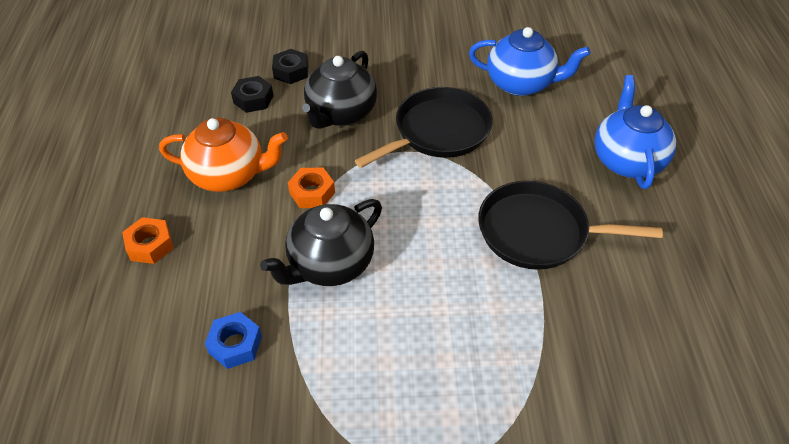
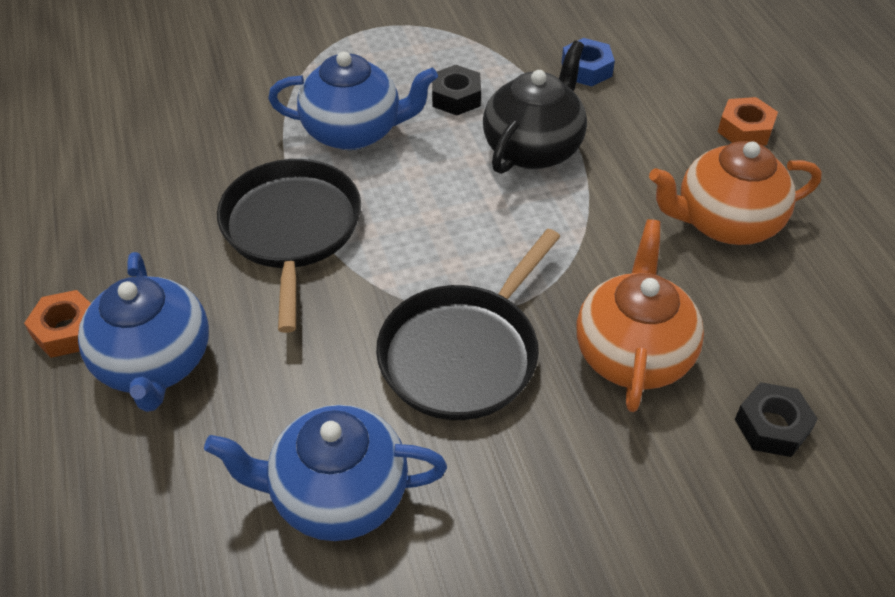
camera: 165 degrees right, 0 degrees up
black nut [231,76,274,113] -> black nut moved to [432,65,481,115]
orange nut [288,168,335,208] -> orange nut moved to [24,290,91,358]
black teapot [302,51,377,129] -> orange teapot [577,219,704,412]
black pan [478,181,663,270] -> black pan turned 90 degrees counterclockwise [217,159,361,333]
none -> blue teapot [268,51,438,150]

